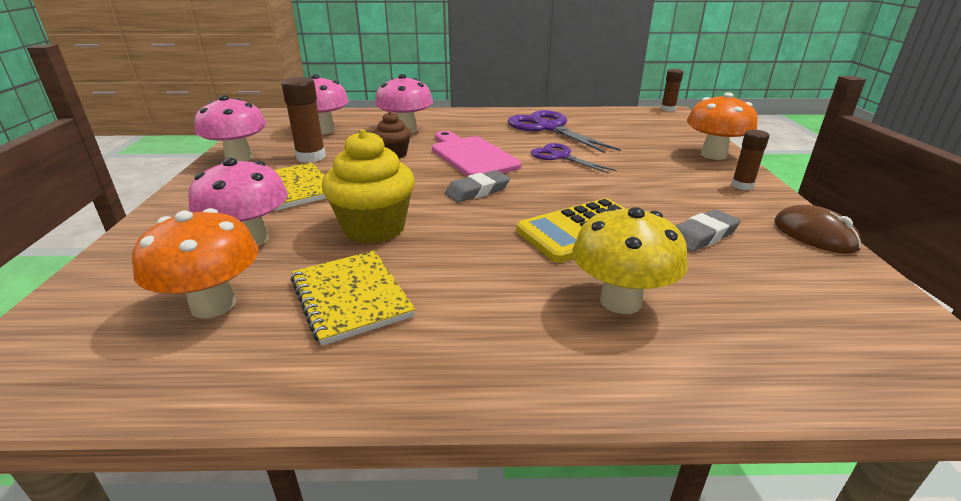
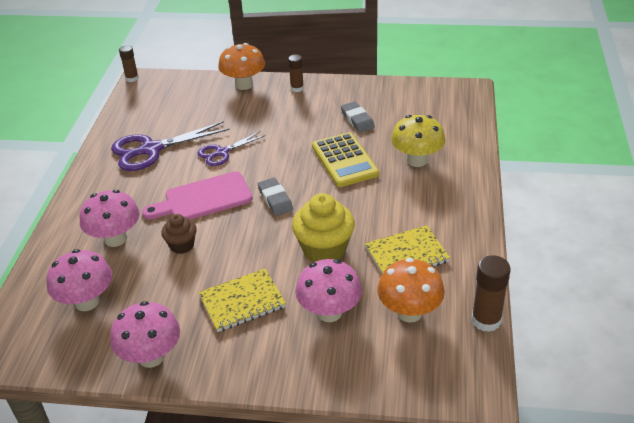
camera: 80 degrees left, 10 degrees up
brown glue stick [281,77,326,163] -> brown glue stick moved to [472,255,511,332]
brown mouse [775,205,862,254] -> none

